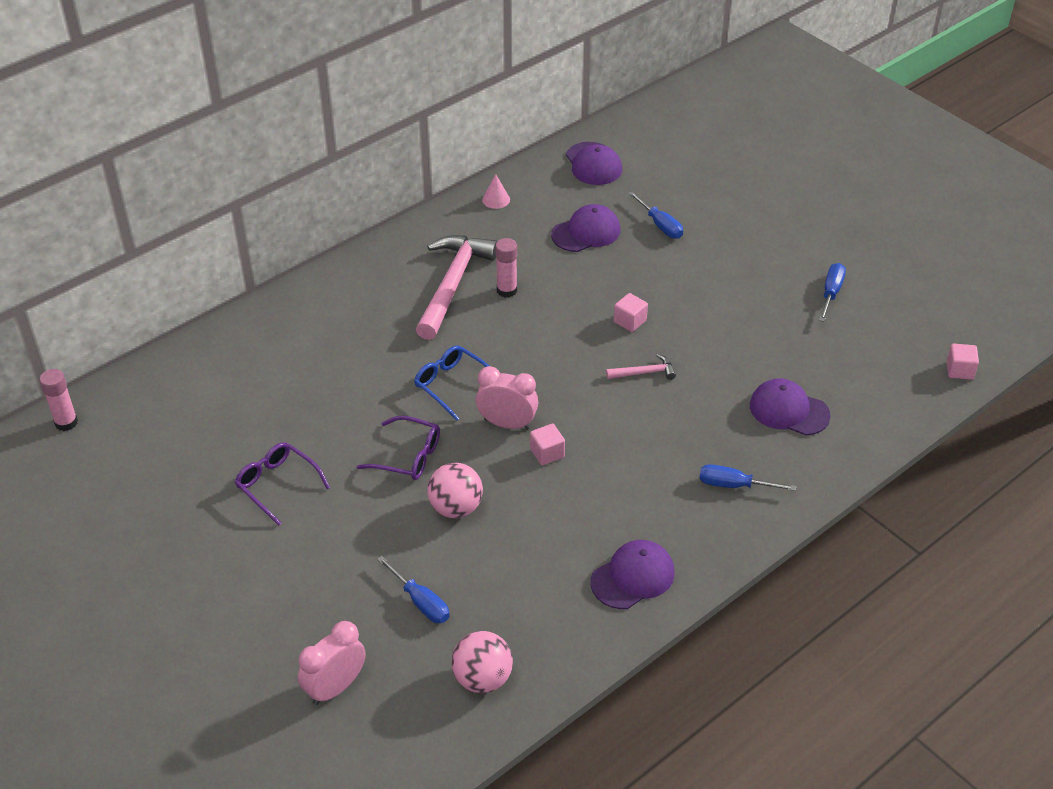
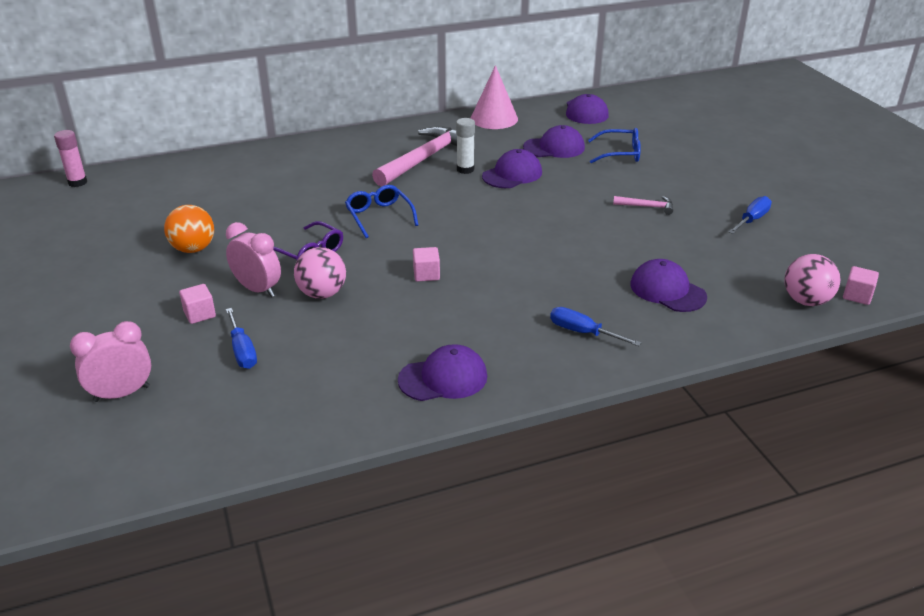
camera: 20 degrees right, 10 degrees down
purple glasses [235,442,330,526] -> orange ball [164,205,214,253]
pink ball [451,631,513,693] -> pink ball moved to [784,254,840,306]
pink clock [476,366,538,430] -> pink clock moved to [226,222,281,297]
pink cone [482,174,510,209] -> pink cone [471,65,518,129], size x2.06
pink glue stick [495,238,517,298] -> white glue stick [456,118,475,174]
pink hammer [606,354,676,380] -> pink hammer moved to [613,196,673,215]
pink cube [614,293,648,332] -> pink cube moved to [179,284,216,324]
blue screwdriver [628,191,683,239] -> blue glasses [588,128,641,163]
none -> purple cap [482,149,542,188]

